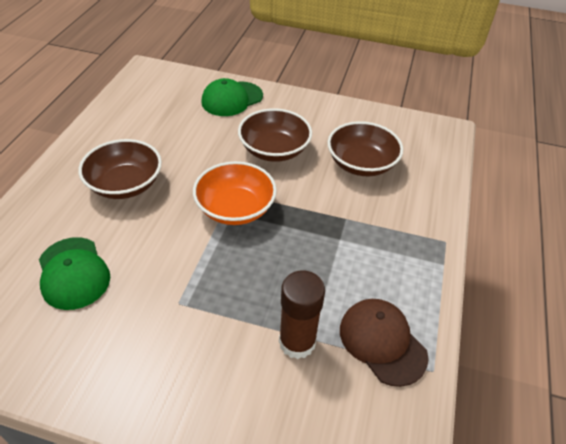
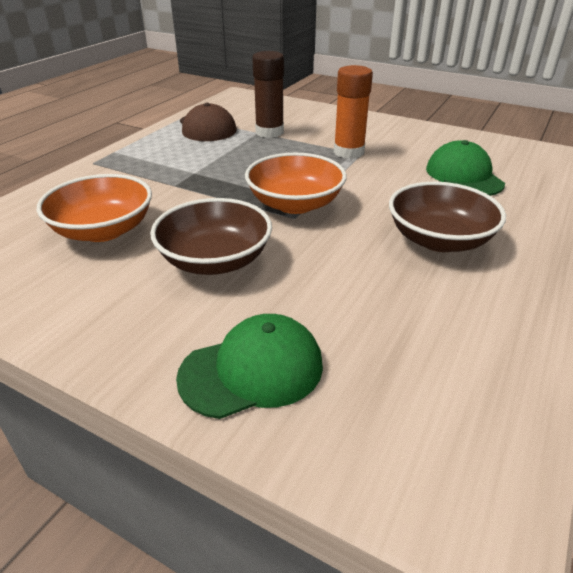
camera: 165 degrees left, 10 degrees down
brown bowl [327,121,403,176] -> orange bowl [37,174,152,242]
none -> orange glue stick [334,65,373,159]

